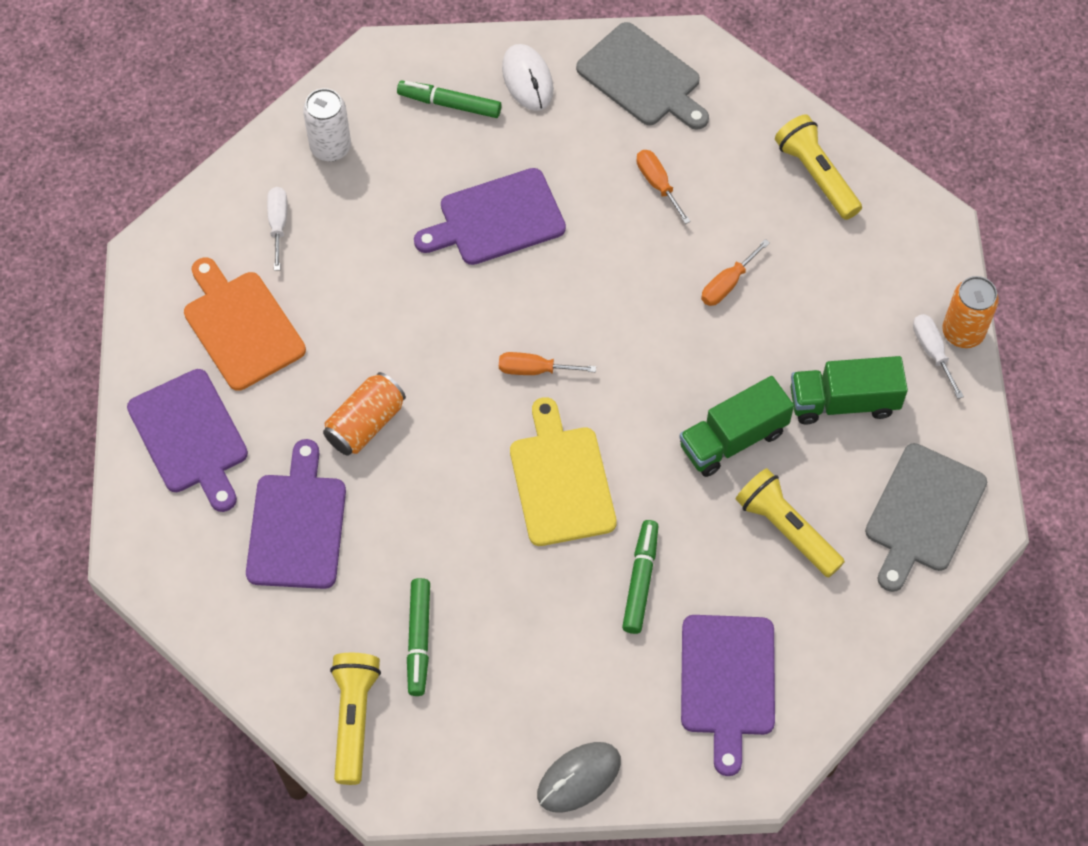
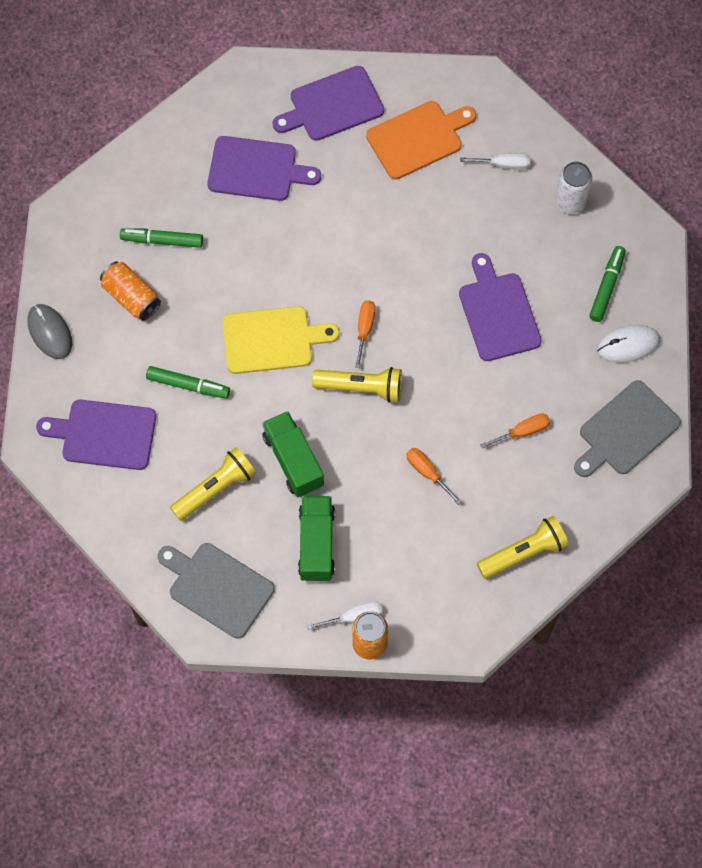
camera: 95 degrees right, 5 degrees up
orange can [323,372,406,456] -> orange can moved to [100,261,161,321]
yellow flashlight [330,653,381,785] -> yellow flashlight moved to [312,367,402,403]

